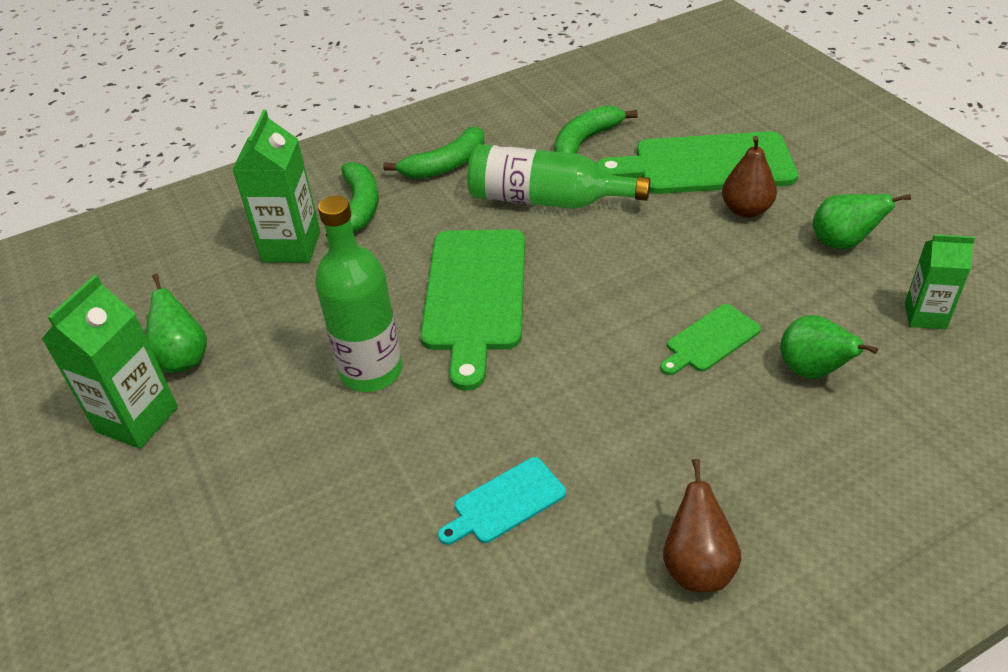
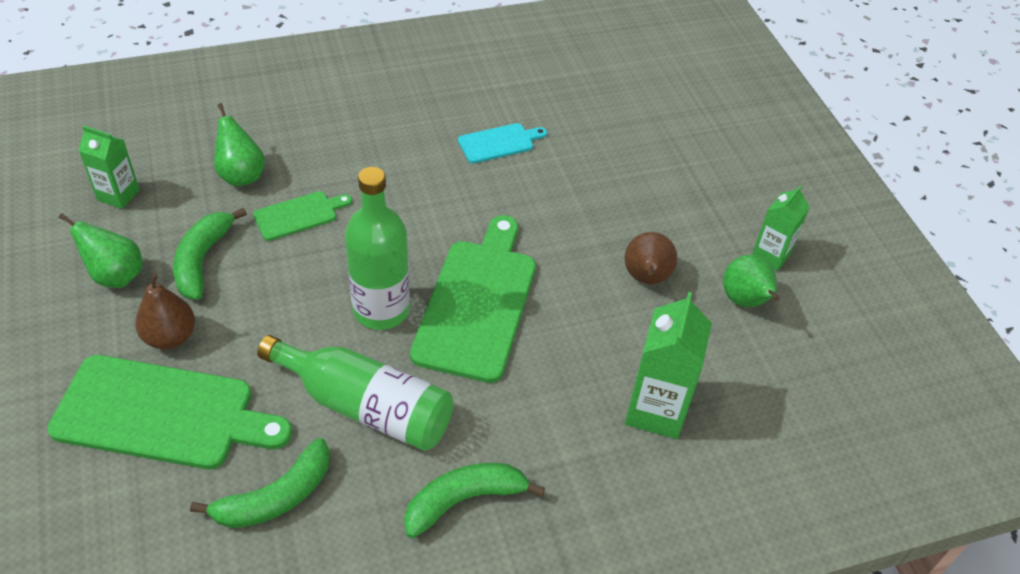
camera: 175 degrees left, 5 degrees up
green carton [42,275,178,449] -> green carton [752,185,810,271], size x0.63
green bottle [315,196,402,392] -> green bottle moved to [345,167,410,330]
green banana [326,162,379,237] -> green banana moved to [173,207,247,300]
brown pear [663,459,741,592] -> brown pear moved to [625,232,677,284]

